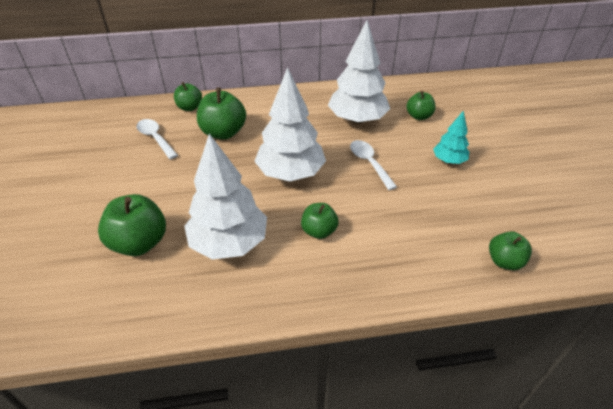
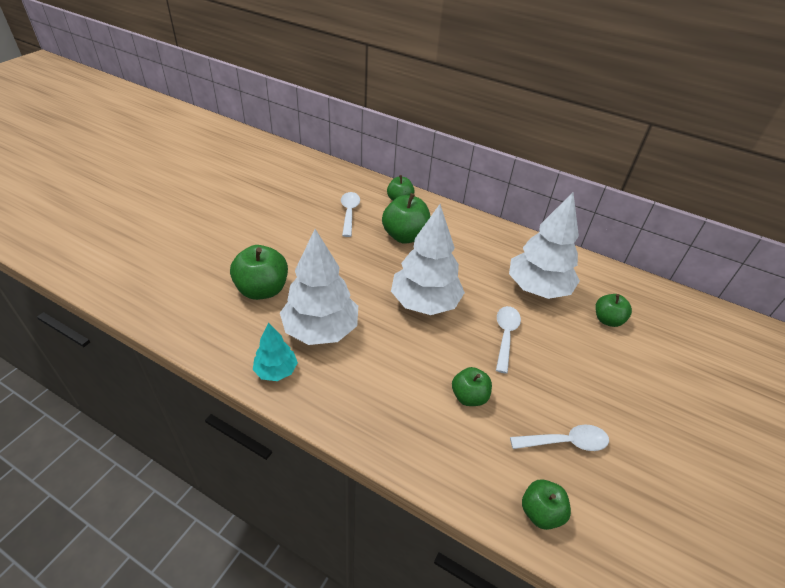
camera: 35 degrees right, 0 degrees up
green apple [301,203,339,239] -> green apple moved to [452,367,492,406]
turquoise tree [433,110,469,164] -> turquoise tree moved to [253,323,298,381]
none -> white spoon [510,424,609,451]

